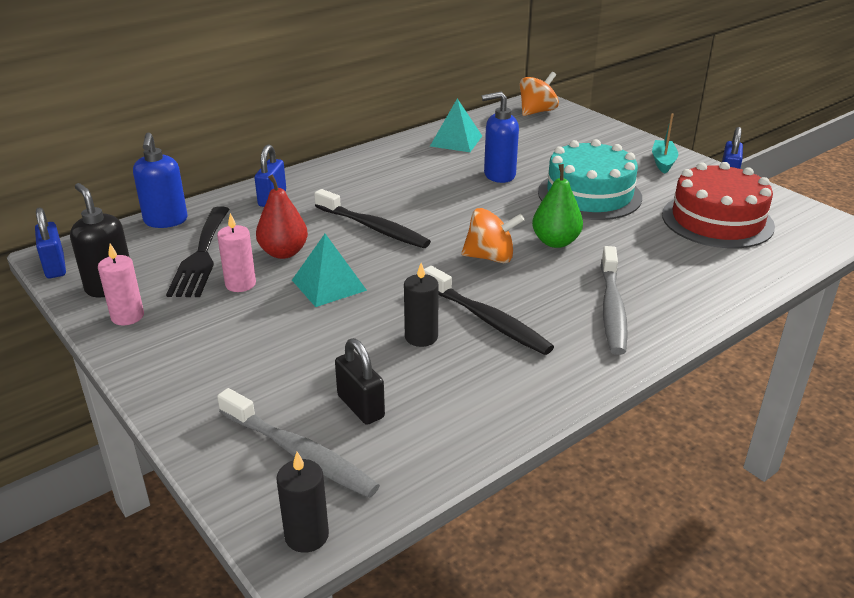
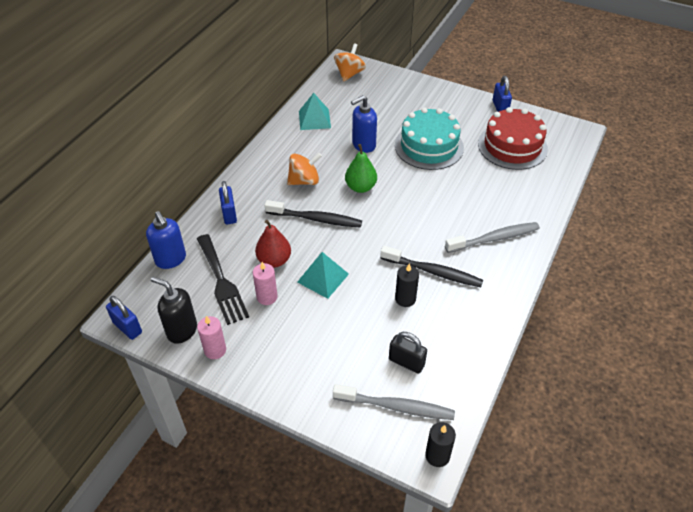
camera: 25 degrees left, 15 degrees up
orange spinning top [461,208,524,263] -> orange spinning top moved to [287,153,322,185]
green pear [532,164,583,248] -> green pear moved to [345,144,377,193]
grey toothbrush [601,246,628,355] -> grey toothbrush turned 90 degrees counterclockwise [445,222,540,253]
turquoise boat [652,113,678,174] -> none

